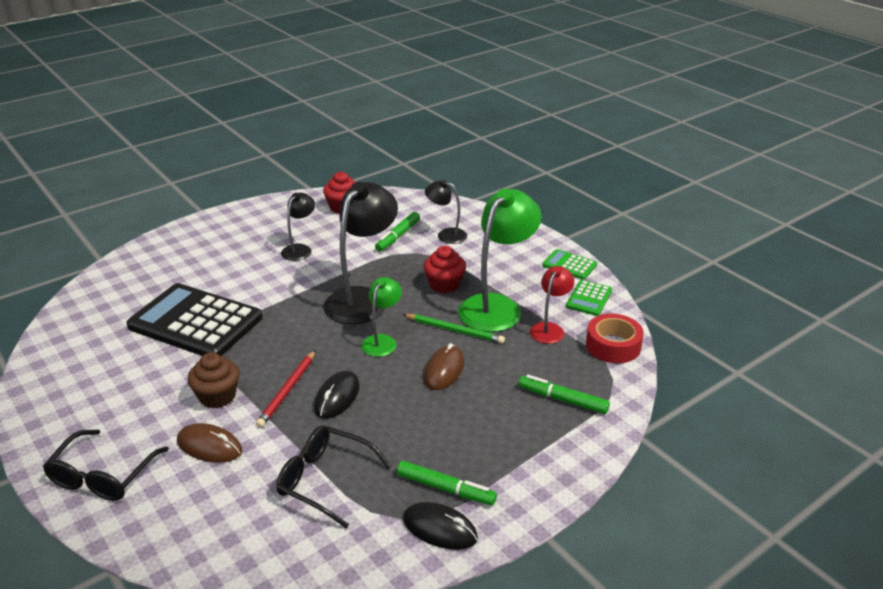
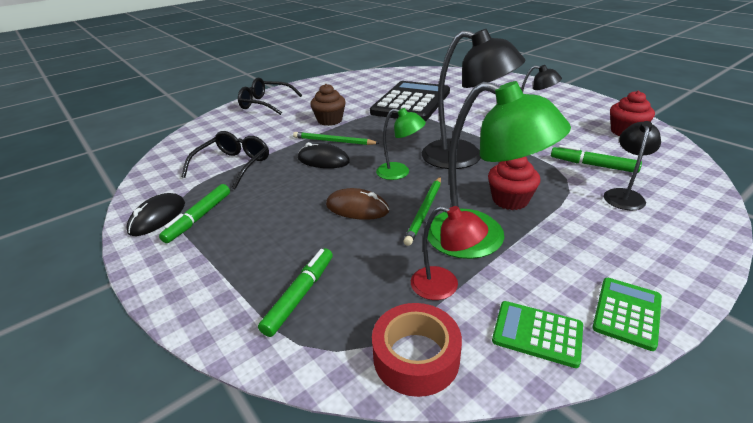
camera: 90 degrees right, 0 degrees up
brown mouse [177,423,242,463] -> none
red pencil [256,350,315,428] -> green pencil [293,132,379,145]

